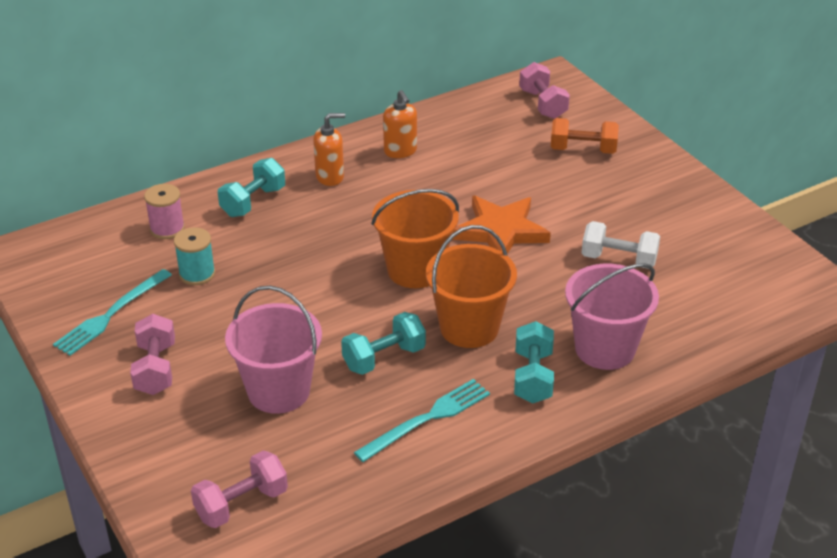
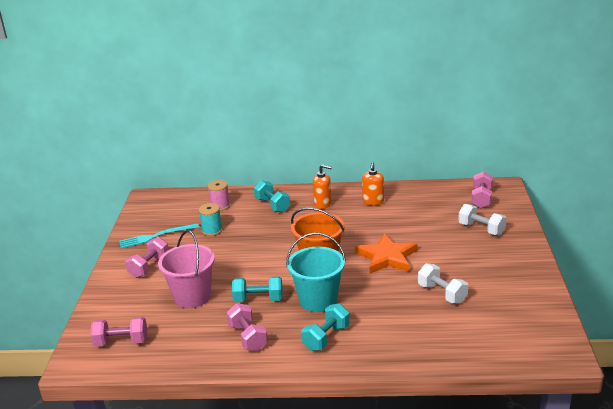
camera: 35 degrees right, 10 degrees down
turquoise dumbbell [218,158,285,217] -> turquoise dumbbell turned 75 degrees clockwise [254,180,290,213]
turquoise fork [354,379,490,462] -> pink dumbbell [226,303,268,351]
orange bucket [426,225,517,348] -> turquoise bucket [286,232,346,312]
orange dumbbell [551,118,619,154] -> white dumbbell [458,204,506,235]
pink bucket [565,263,659,370] -> none

